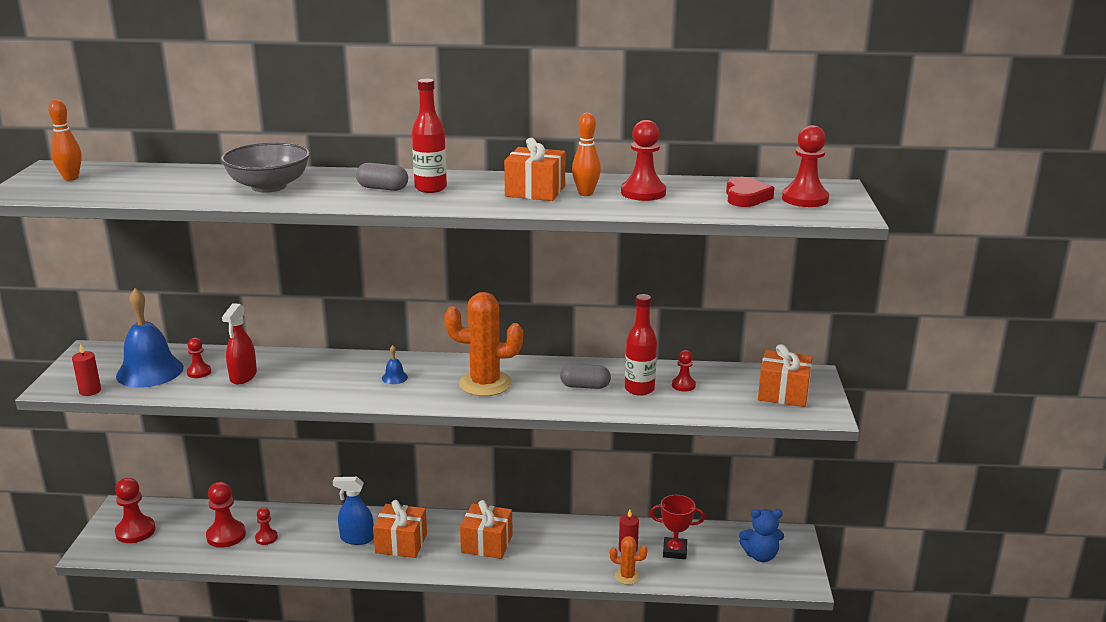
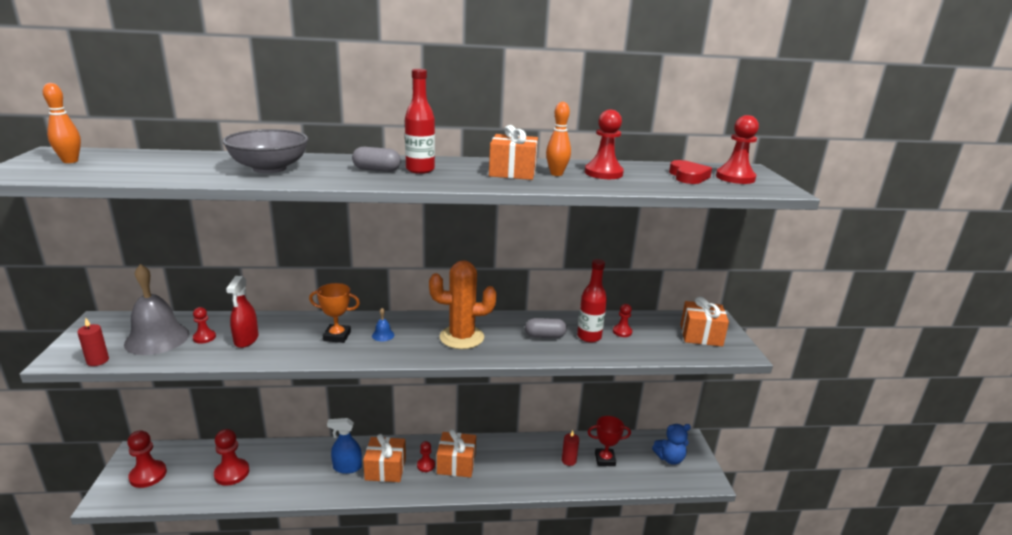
camera: 10 degrees left, 0 degrees up
blue bell [116,288,184,388] -> grey bell [124,264,189,355]
red pawn [255,507,278,545] -> red pawn moved to [417,441,435,472]
orange cactus [610,536,647,585] -> none
none -> orange trophy [309,283,360,343]

